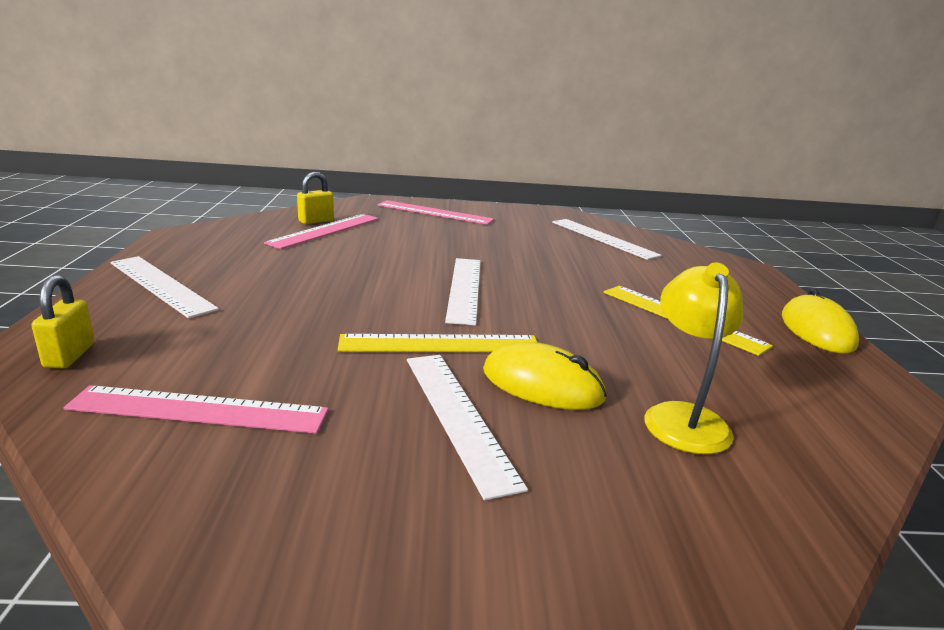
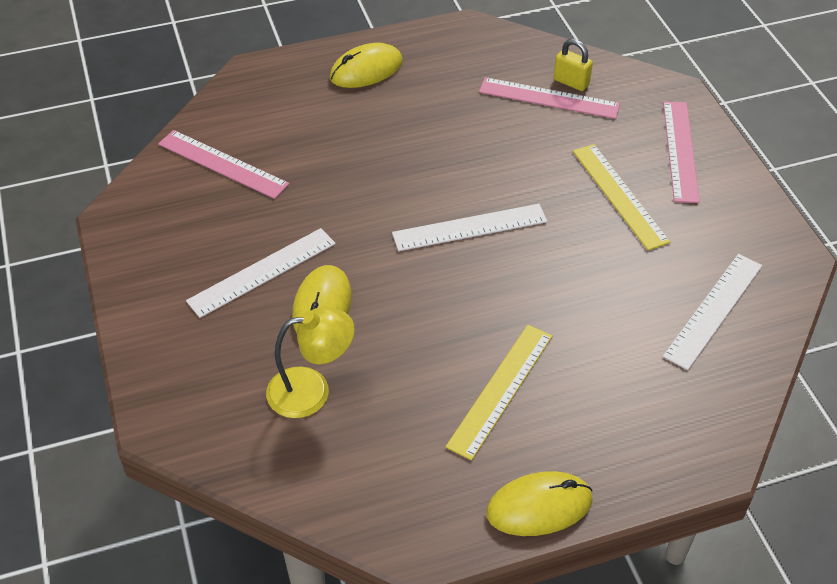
camera: 75 degrees right, 25 degrees up
yellow padlock [32,275,94,369] -> none
pink ruler [63,385,329,434] -> pink ruler turned 45 degrees counterclockwise [158,130,289,199]
white ruler [110,256,219,318] -> yellow mouse [330,43,403,88]
yellow ruler [338,334,538,352] -> yellow ruler moved to [573,144,670,250]

